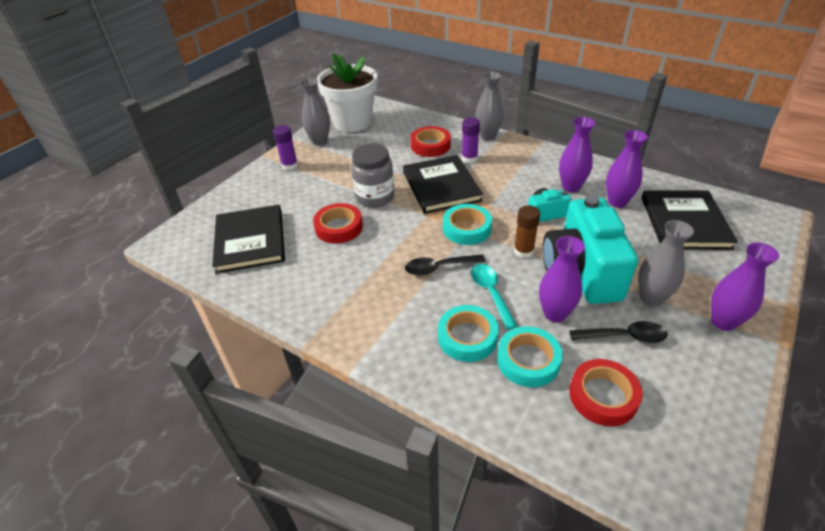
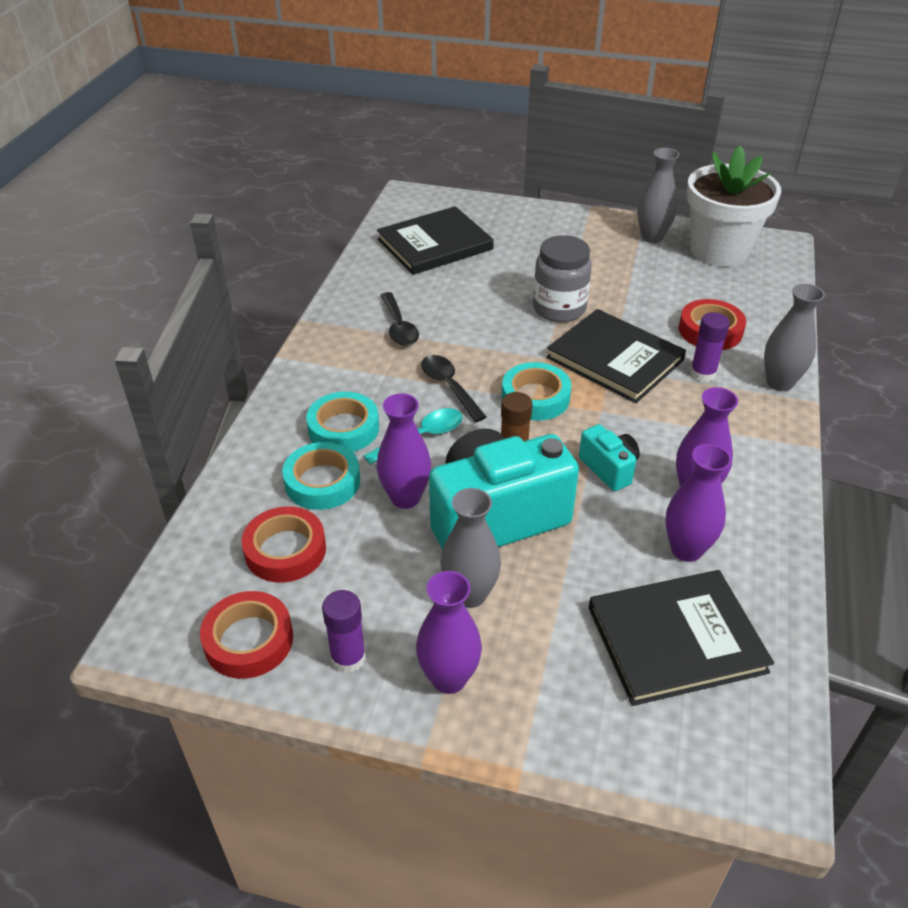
camera: 70 degrees right, 0 degrees up
purple glue stick [273,125,298,170] -> purple glue stick moved to [322,590,366,673]
red tape [313,203,363,244] -> red tape moved to [200,591,293,679]
black book [403,155,483,214] -> black book turned 75 degrees clockwise [546,309,686,403]
black spoon [569,321,667,343] -> black spoon moved to [380,292,419,346]

